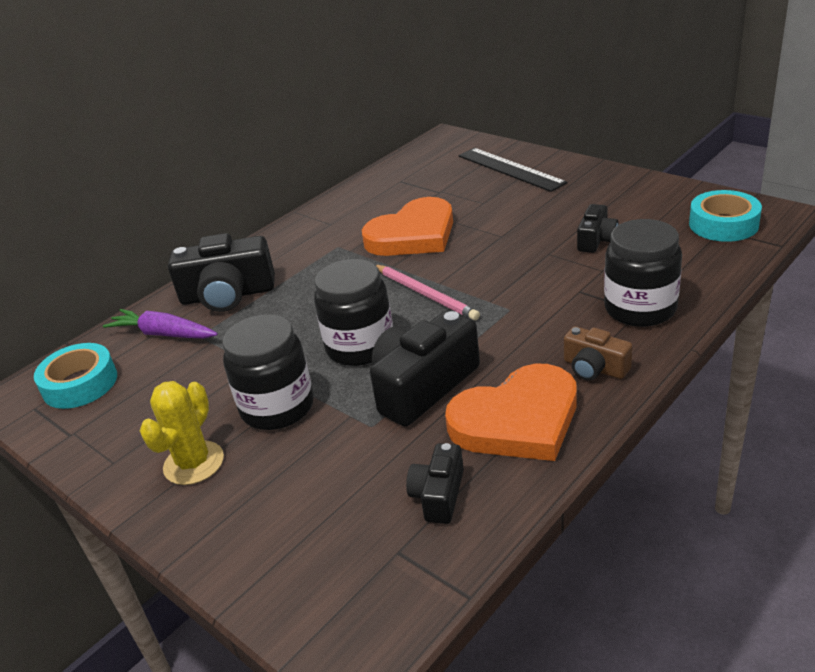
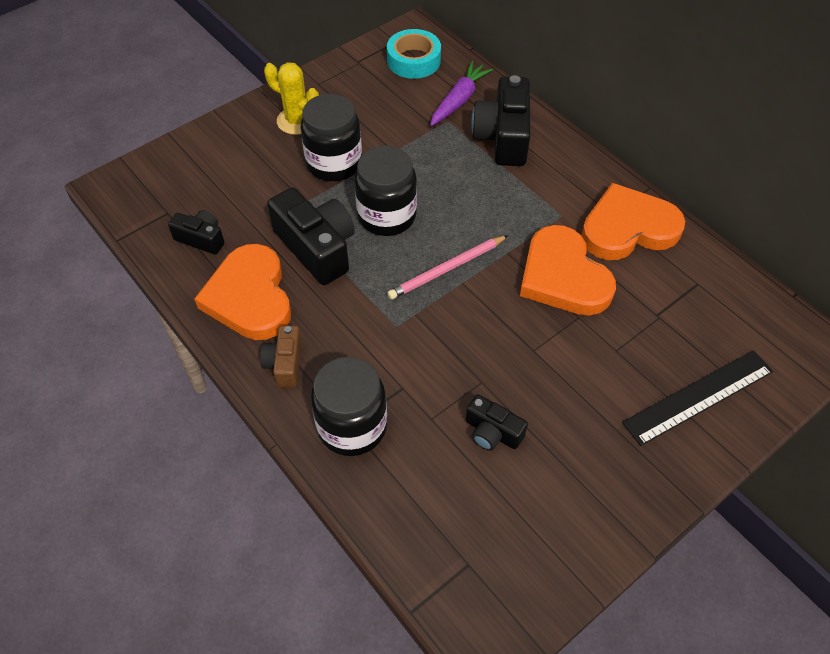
camera: 95 degrees right, 20 degrees up
brown camera [564,326,632,381] -> brown camera turned 45 degrees counterclockwise [260,325,302,387]
turquoise tape [689,190,762,242] -> none
none -> orange heart [582,183,685,260]

